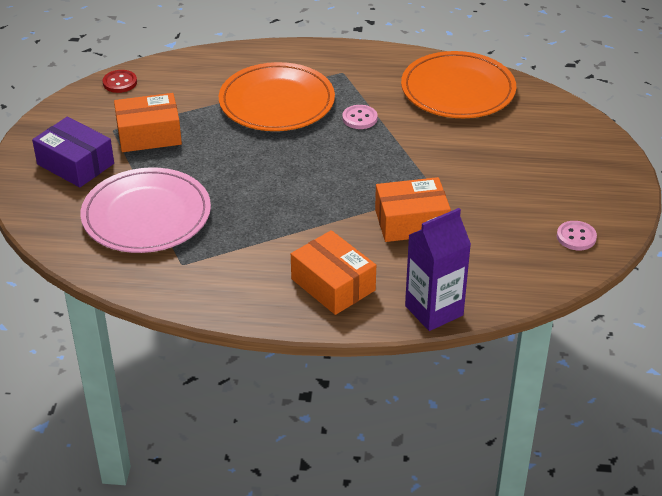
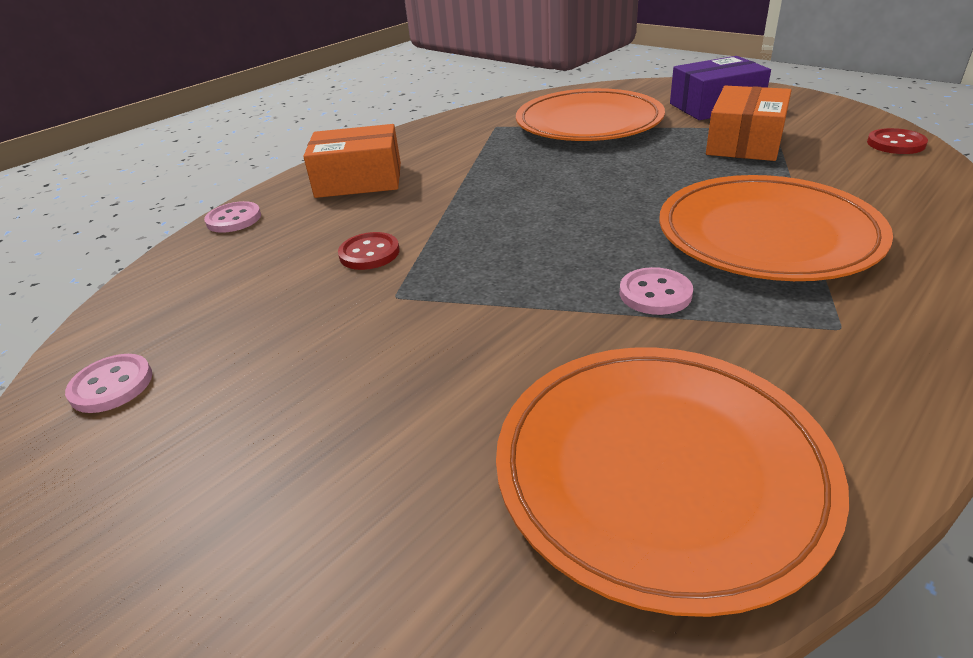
camera: 130 degrees right, 5 degrees down
pink plate [80,167,211,253] -> orange plate [516,88,665,141]
orange box [375,177,451,242] -> red button [338,232,400,270]
purple carton [405,208,471,331] -> pink button [204,201,261,233]

